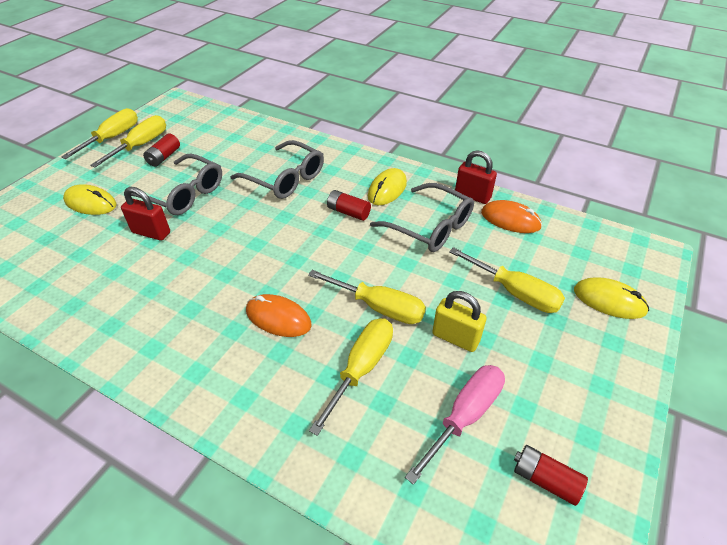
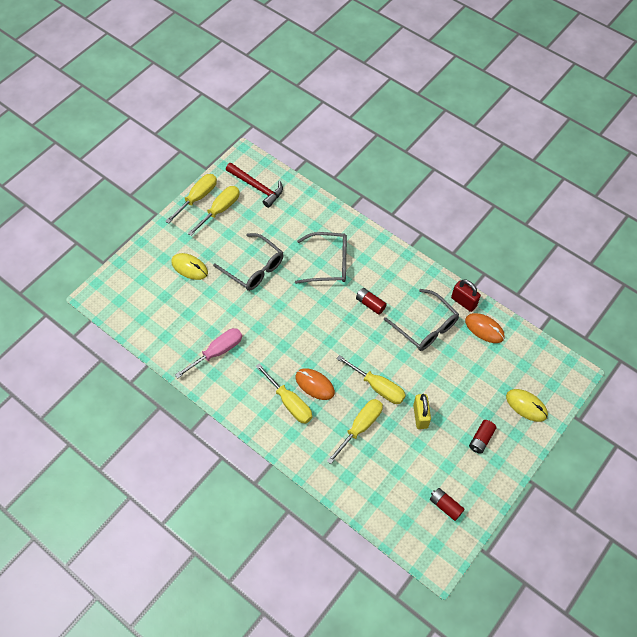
camera: 10 degrees right, 15 degrees up
red padlock [121,187,170,241] -> none
red battery [143,134,180,167] -> red battery moved to [469,420,497,454]
grey glasses [230,140,324,199] -> grey glasses turned 45 degrees counterclockwise [295,232,347,284]
yellow mouse [368,168,407,205] -> none
pink screwdriver [405,365,505,485] -> pink screwdriver moved to [175,328,242,379]
yellow padlock [432,291,487,352] -> yellow padlock turned 45 degrees clockwise [413,394,431,429]
yellow screwdriver [449,247,565,313] -> yellow screwdriver moved to [255,363,312,424]
none -> red hammer [226,163,283,208]

